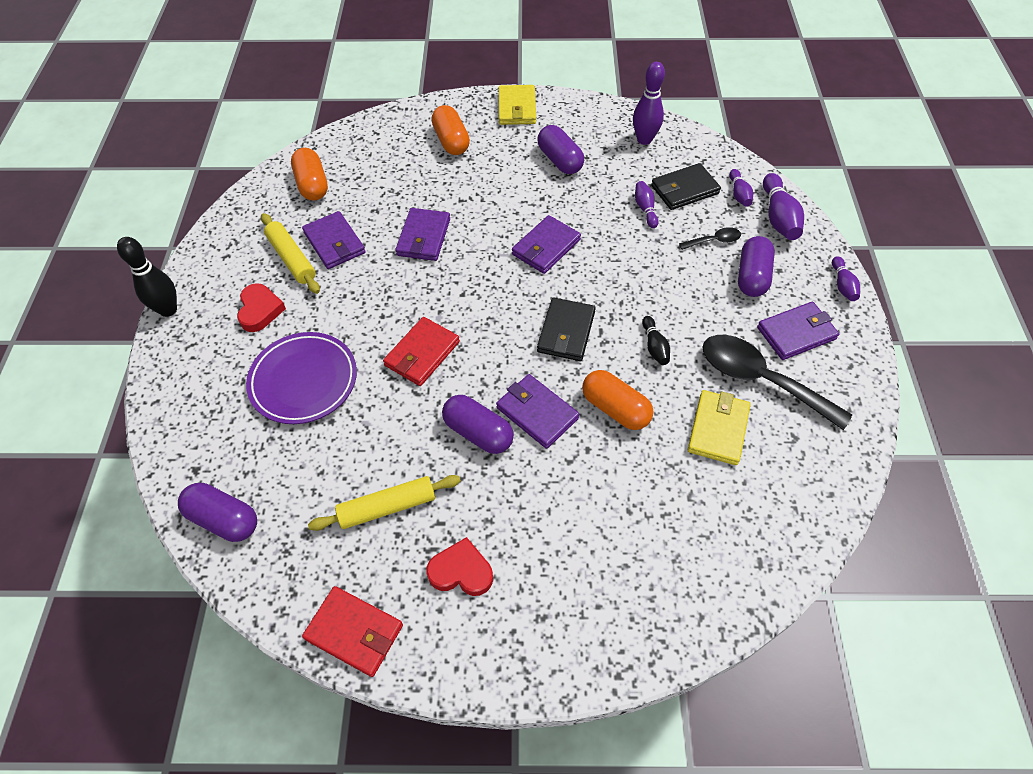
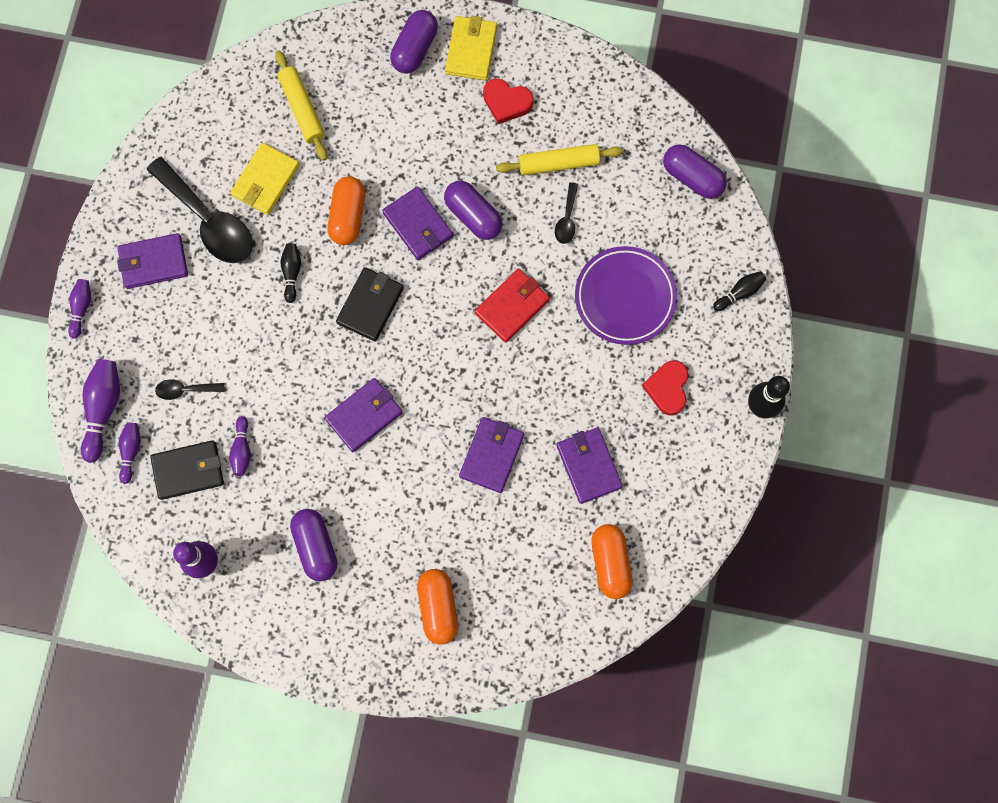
camera: 170 degrees left, 20 degrees up
yellow rolling pin [261,213,320,294] -> yellow rolling pin moved to [275,50,328,161]
red wallet [302,586,403,677] -> none
yellow wallet [499,85,536,125] -> yellow wallet moved to [445,16,497,80]
orange capsule [582,370,653,430] -> orange capsule turned 45 degrees clockwise [327,176,365,245]
purple capsule [738,236,775,297] -> purple capsule moved to [390,10,438,74]
none -> black spoon [555,182,578,244]
none -> black bowling pin [713,271,766,311]

